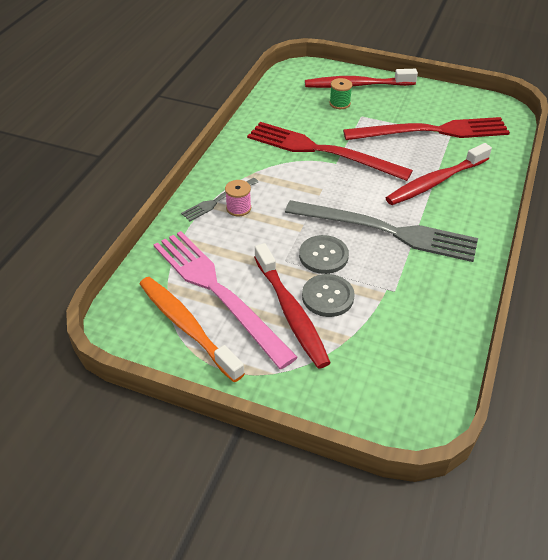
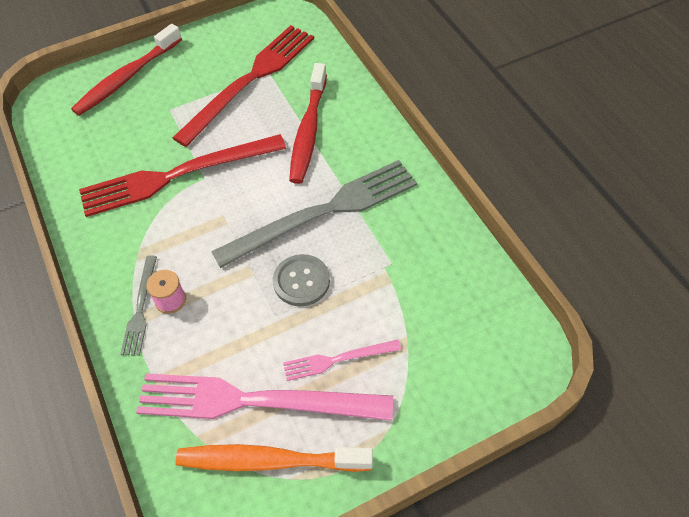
camera: 45 degrees left, 10 degrees up
red toothbrush [254,243,331,369] -> pink fork [283,340,401,381]
grey button [302,274,355,317] -> none
green spool [329,78,352,109] -> none

